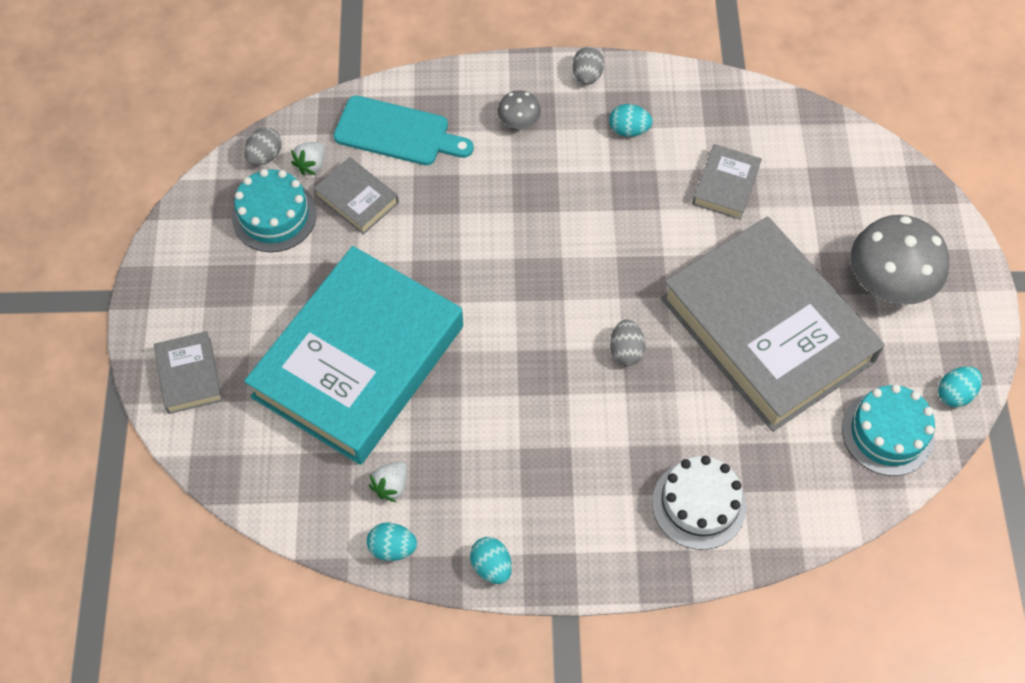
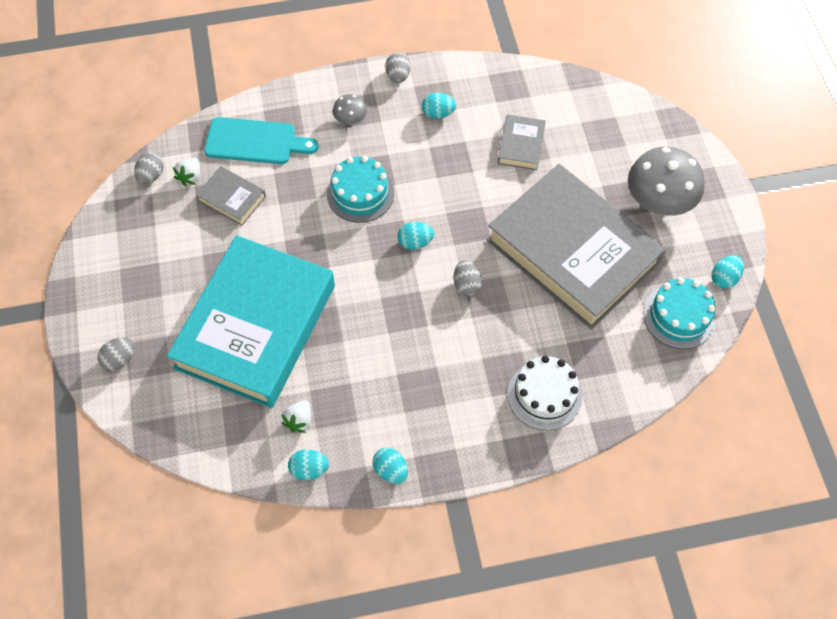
camera: 10 degrees left, 0 degrees up
grey book [154,331,223,414] -> grey egg [98,337,135,371]
turquoise cake [232,169,317,252] -> turquoise cake moved to [327,156,394,223]
none -> turquoise egg [398,222,434,250]

